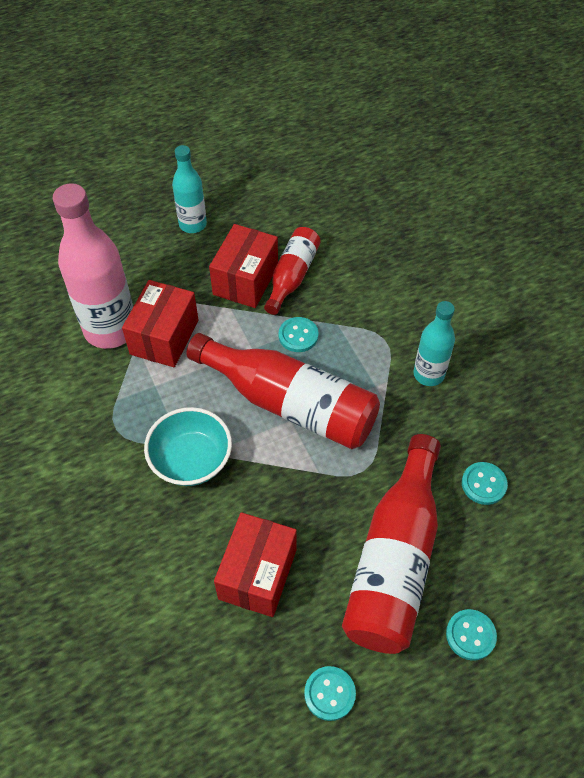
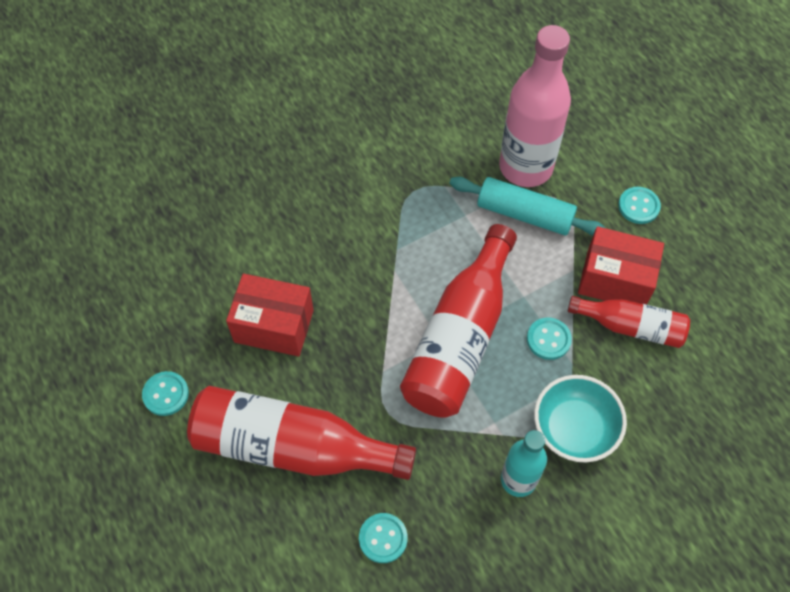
camera: 85 degrees right, 5 degrees up
red box [122,280,199,367] -> turquoise rolling pin [450,177,605,236]
turquoise bowl [144,407,232,486] -> turquoise bowl moved to [534,375,627,463]
turquoise bottle [172,145,207,233] -> none
turquoise button [446,609,497,661] -> turquoise button moved to [618,187,661,224]

